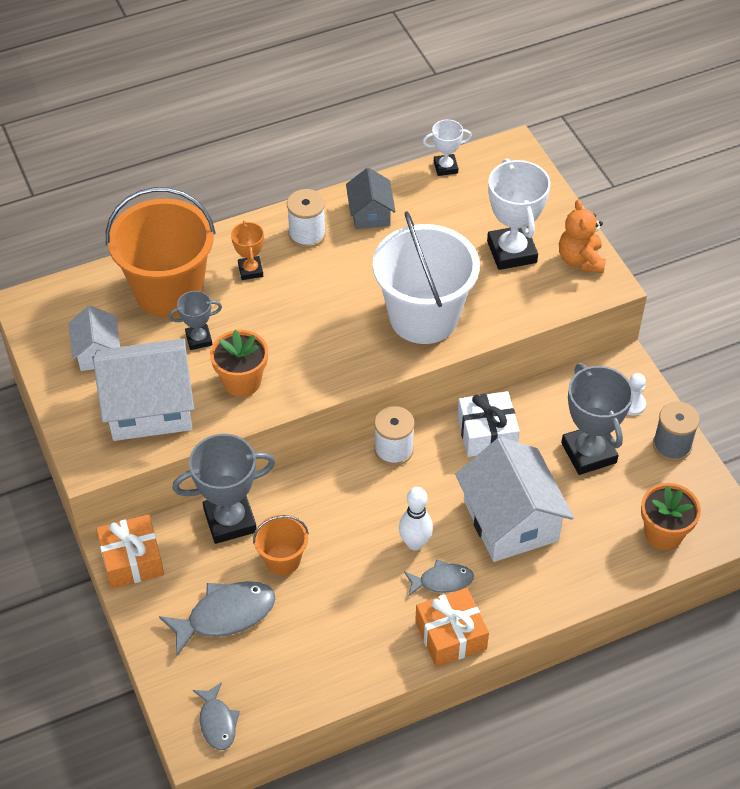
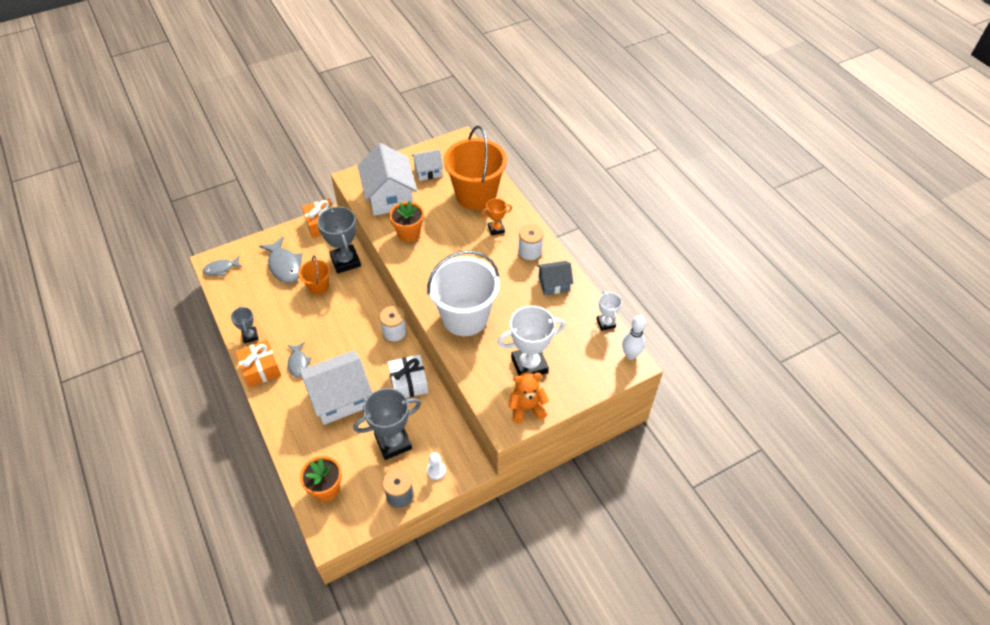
camera: 85 degrees right, 0 degrees up
grey trophy [168,291,222,350] -> grey trophy moved to [231,306,258,343]
white bowling pin [399,487,433,551] -> white bowling pin moved to [622,315,646,360]

